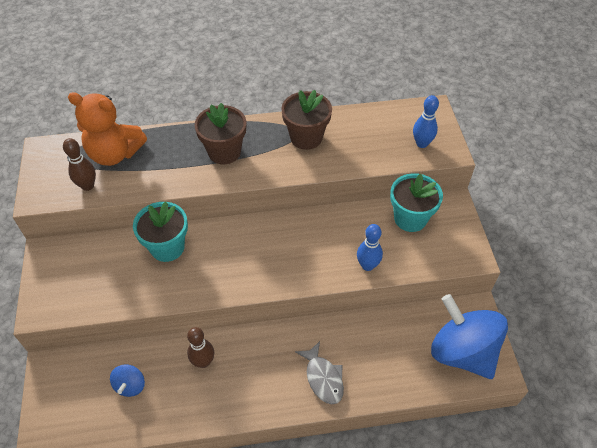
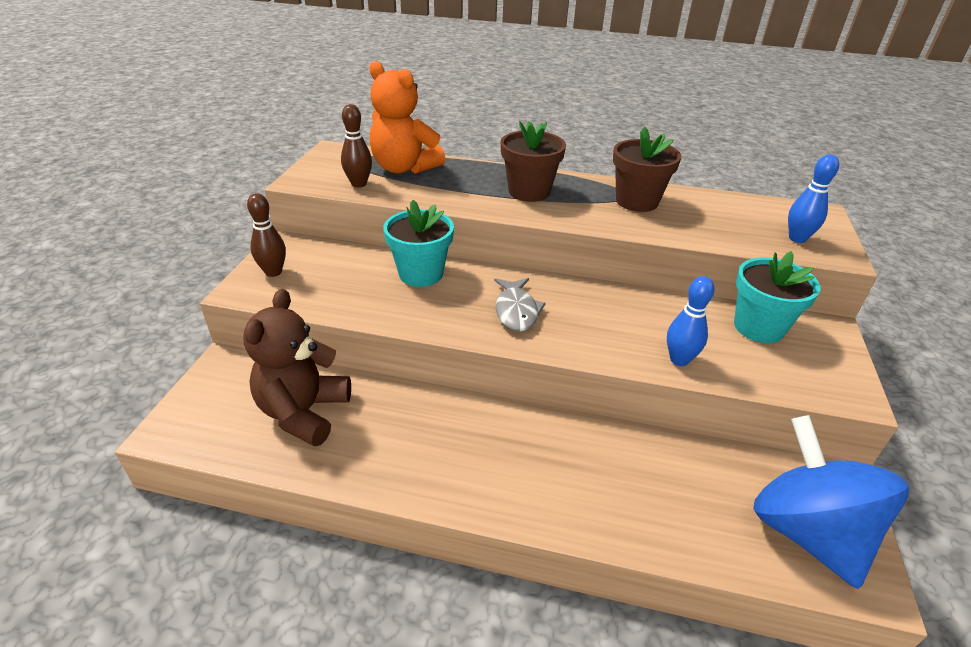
camera: 20 degrees right, 15 degrees down
blue spinning top [110,364,145,397] -> brown teddy bear [243,289,351,446]
brown bowling pin [187,327,214,368] -> brown bowling pin moved to [247,193,286,277]
grey fish [295,341,344,404] -> grey fish moved to [494,278,546,332]

